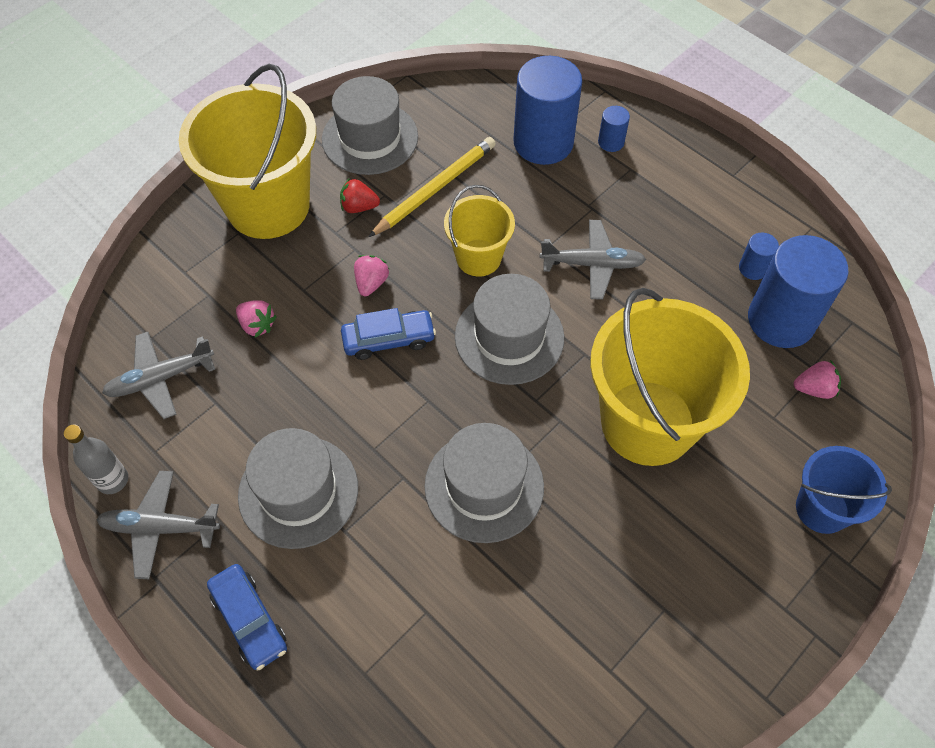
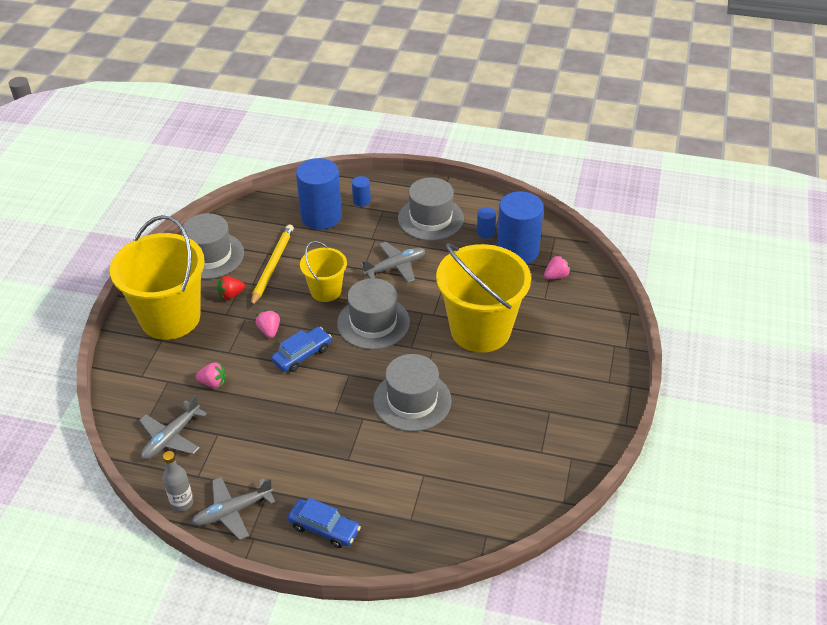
camera: 30 degrees left, 15 degrees down
grey hat [238,428,358,549] -> grey hat moved to [398,177,464,241]
blue bucket [796,446,892,534] -> none

